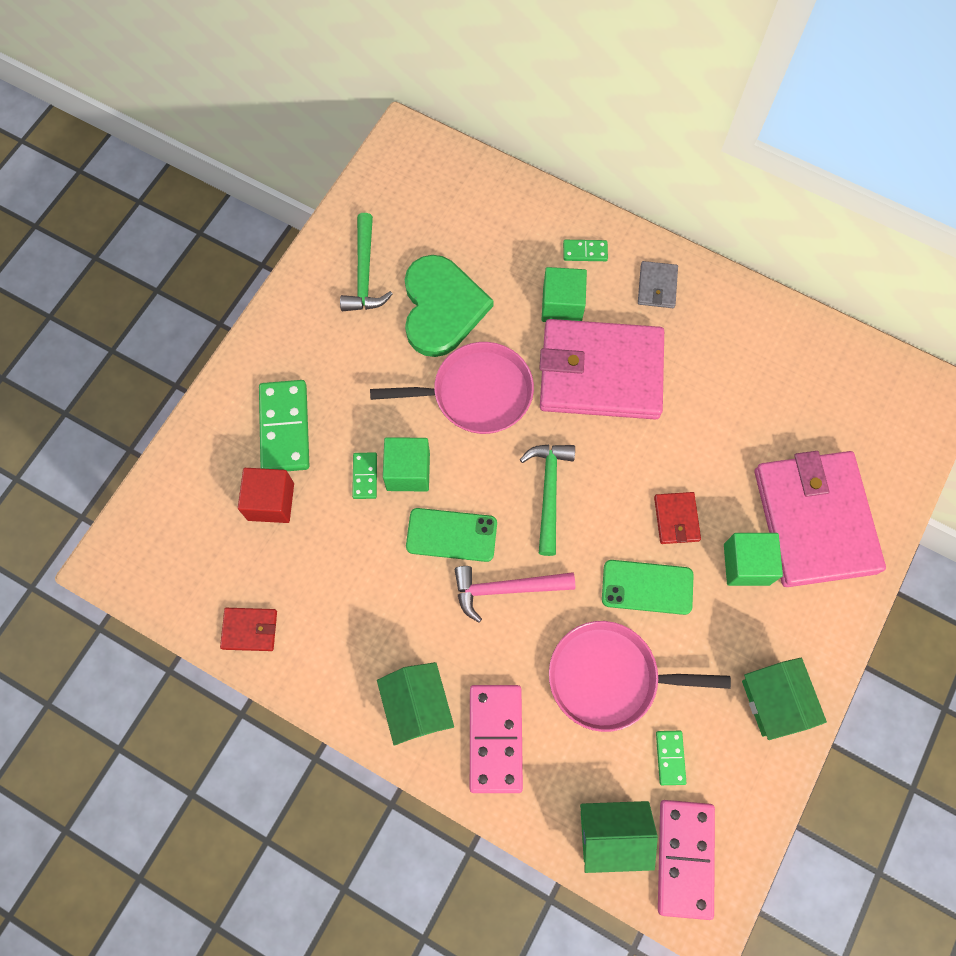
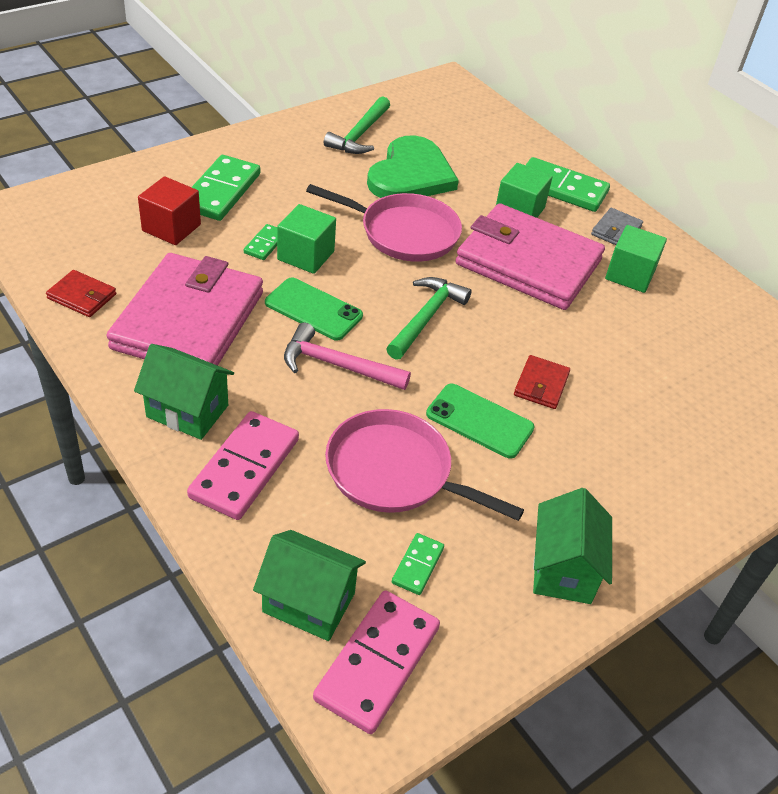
camera: 20 degrees right, 25 degrees down
green house [377,662,454,746] -> green house turned 75 degrees counterclockwise [134,344,234,440]
green domino [563,240,608,261] -> green domino [525,157,610,212], size x2.01
green cube [724,533,783,586] -> green cube moved to [605,225,667,293]
pink wallet [755,451,886,587] -> pink wallet moved to [106,253,263,366]

